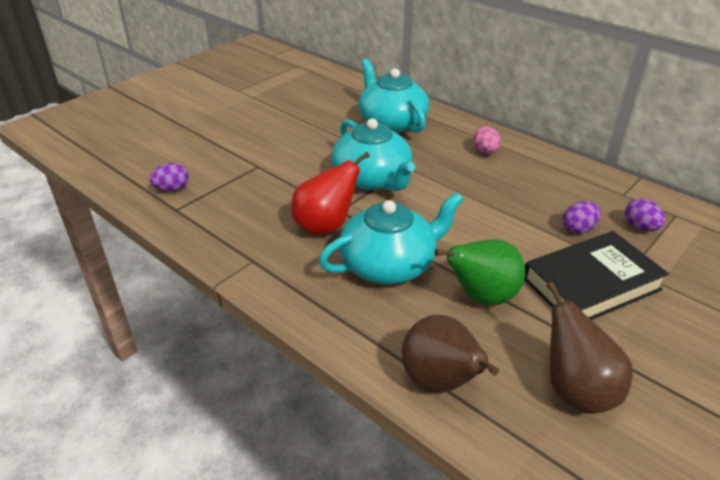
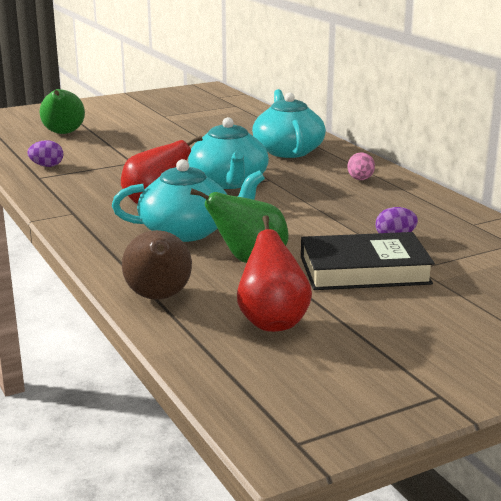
camera: 20 degrees right, 15 degrees down
brown pear [546,282,633,414] -> red pear [237,215,312,332]
purple egg [625,199,666,231] -> none
none -> green pear [40,89,85,134]

